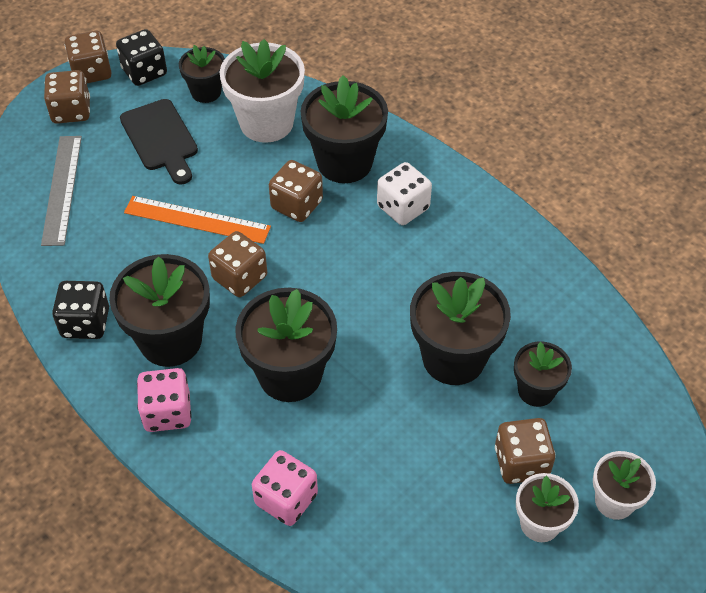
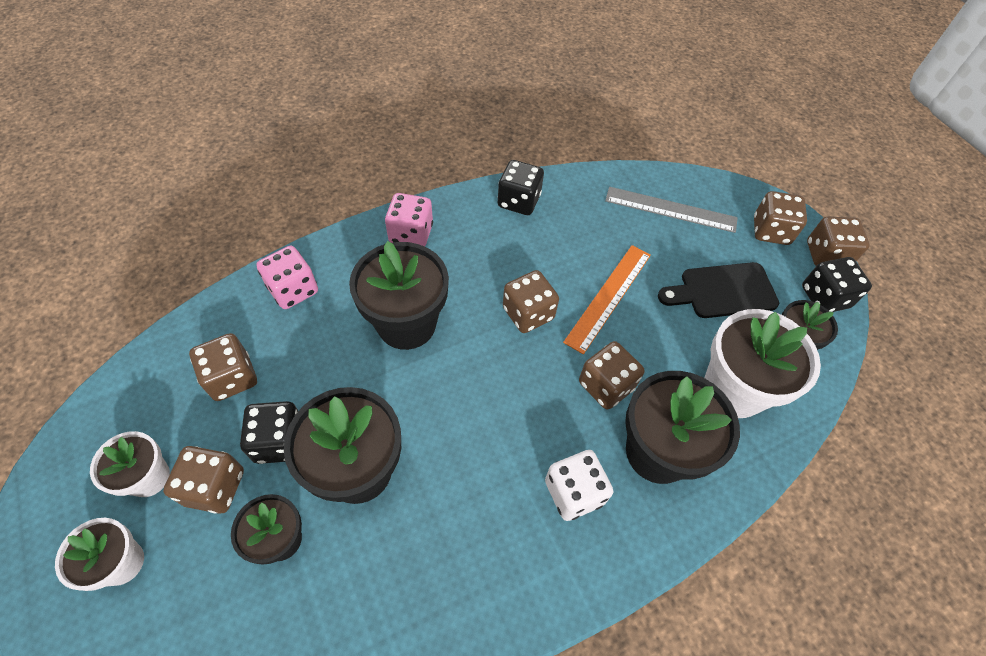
camera: 105 degrees right, 5 degrees up
black flower pot [109,254,210,367] -> none
none -> brown dice [189,333,257,401]
none -> black dice [240,401,298,464]

